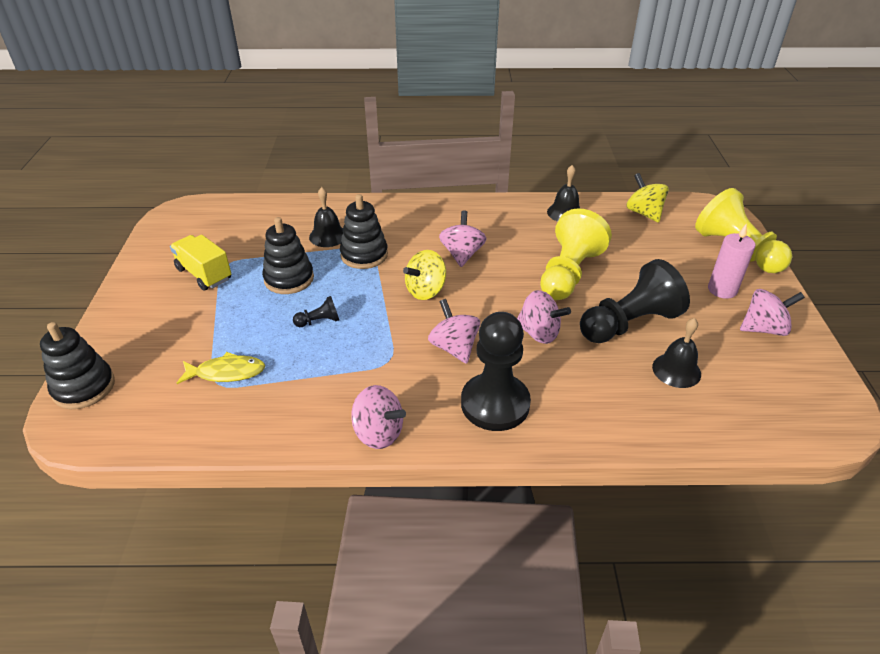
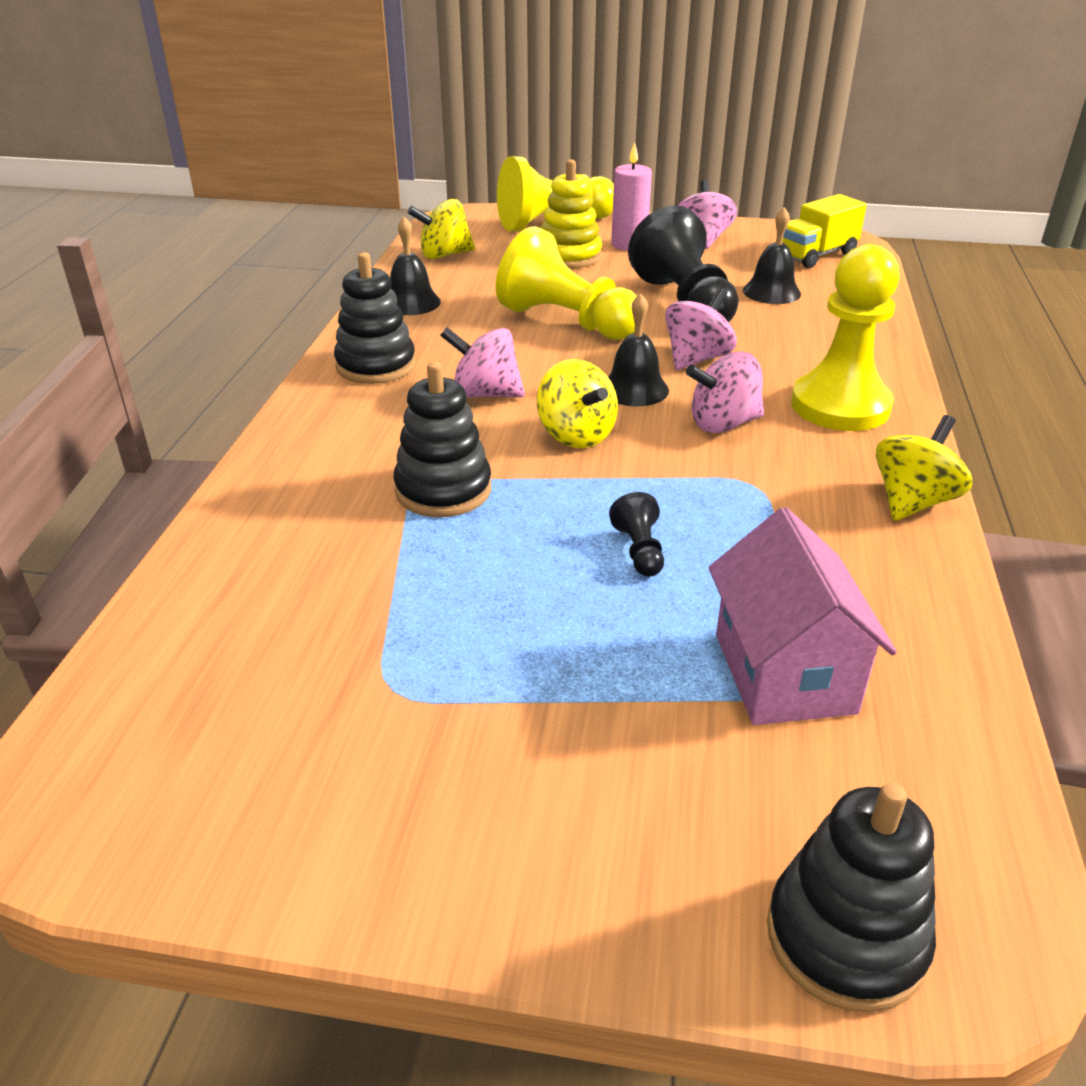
camera: 80 degrees left, 5 degrees down
yellow truck [170,235,231,291] -> yellow truck moved to [782,194,867,268]
yellow fish [177,352,265,384] -> pink house [708,507,897,725]
black stacking toy [262,217,314,294] -> black stacking toy moved to [334,252,416,384]
black bell [309,187,343,247] -> black bell moved to [608,293,669,406]
pink spinning top [351,385,406,449] -> yellow spinning top [876,415,972,521]
black pawn [461,312,531,431] -> yellow pawn [791,244,900,431]
none -> yellow stacking toy [541,159,602,269]

